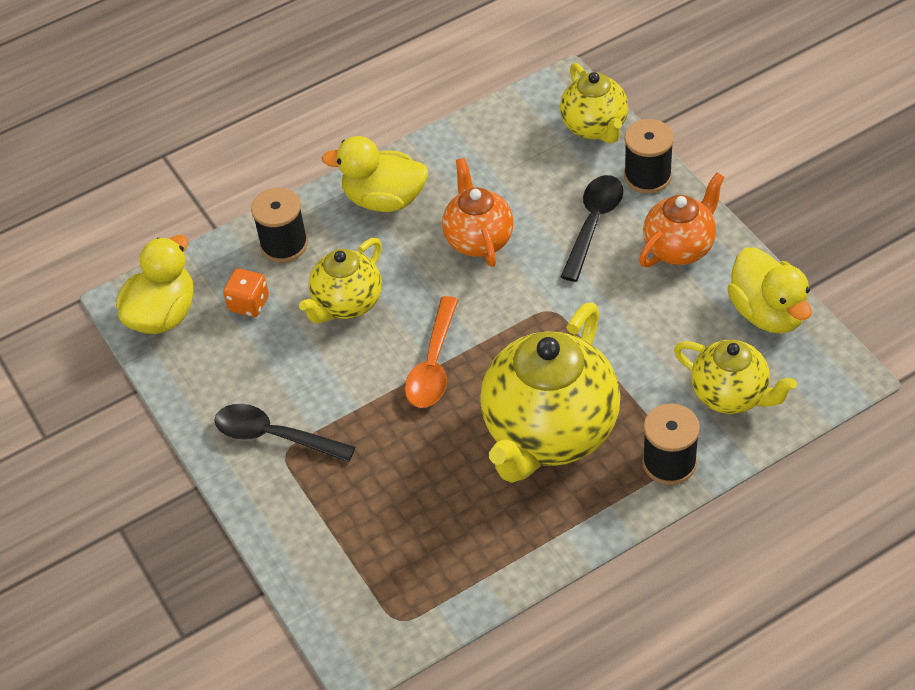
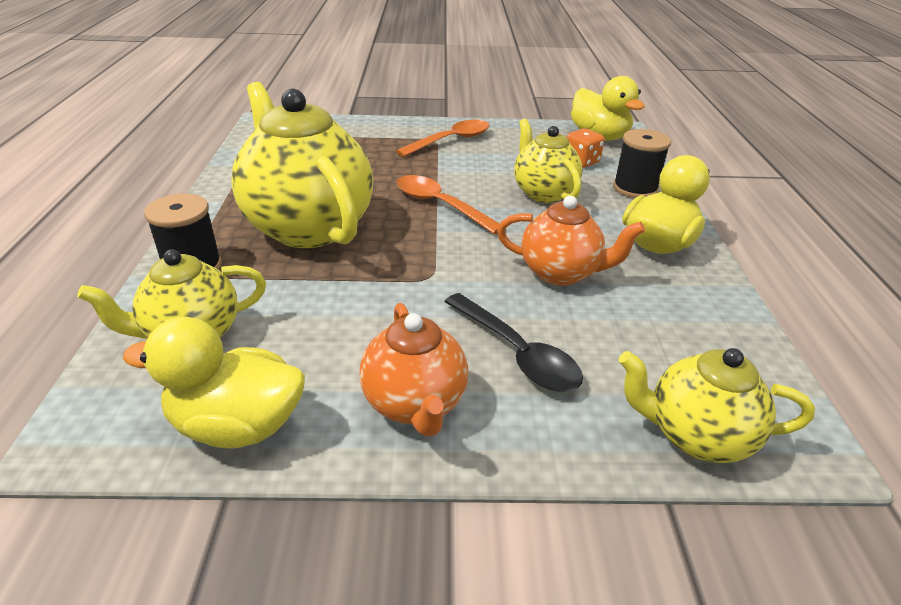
camera: 115 degrees right, 15 degrees down
black spoon [215,404,355,462] -> orange spoon [396,120,489,157]
black spool [624,119,674,194] -> none

